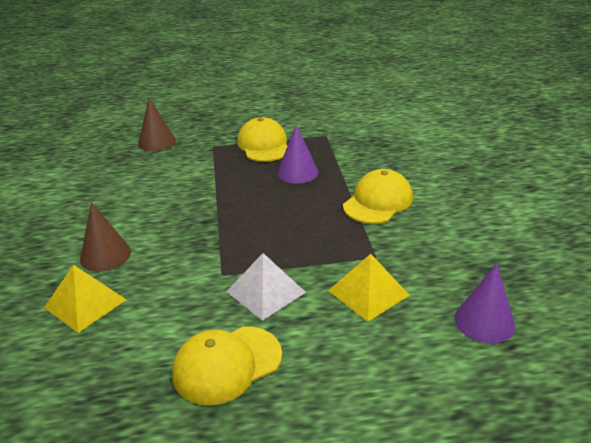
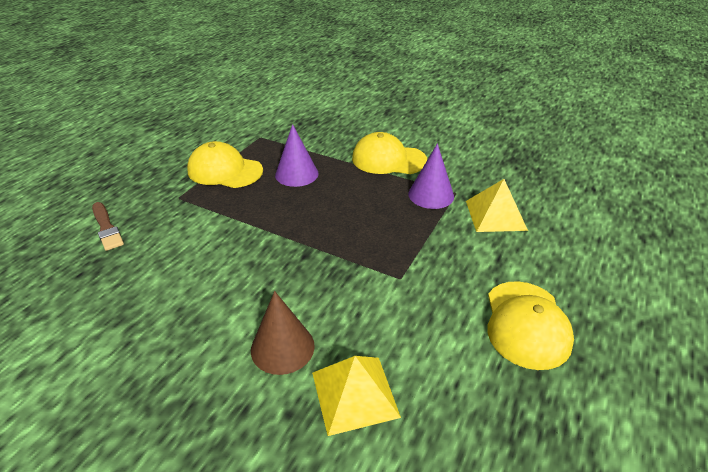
camera: 55 degrees left, 5 degrees up
brown cone [138,98,176,151] -> brown brush [92,202,124,251]
white pyramid [226,253,306,321] -> none
yellow cap [343,169,413,224] -> yellow cap turned 60 degrees counterclockwise [352,132,427,174]
purple cone [454,263,515,343] -> purple cone moved to [408,143,454,209]

